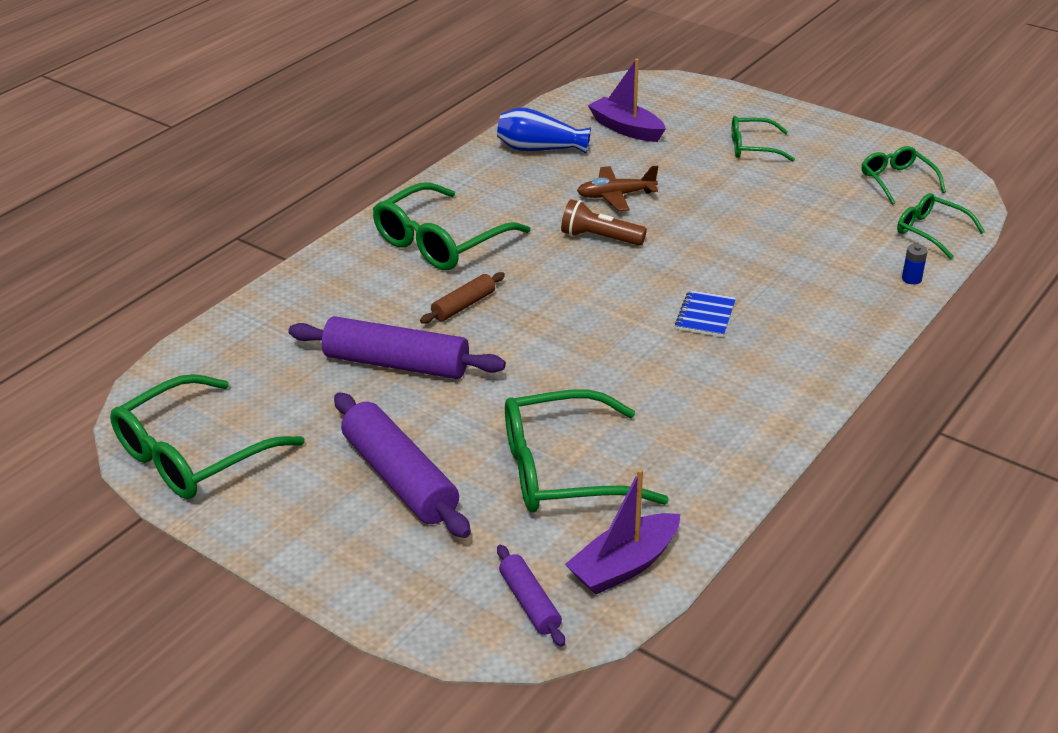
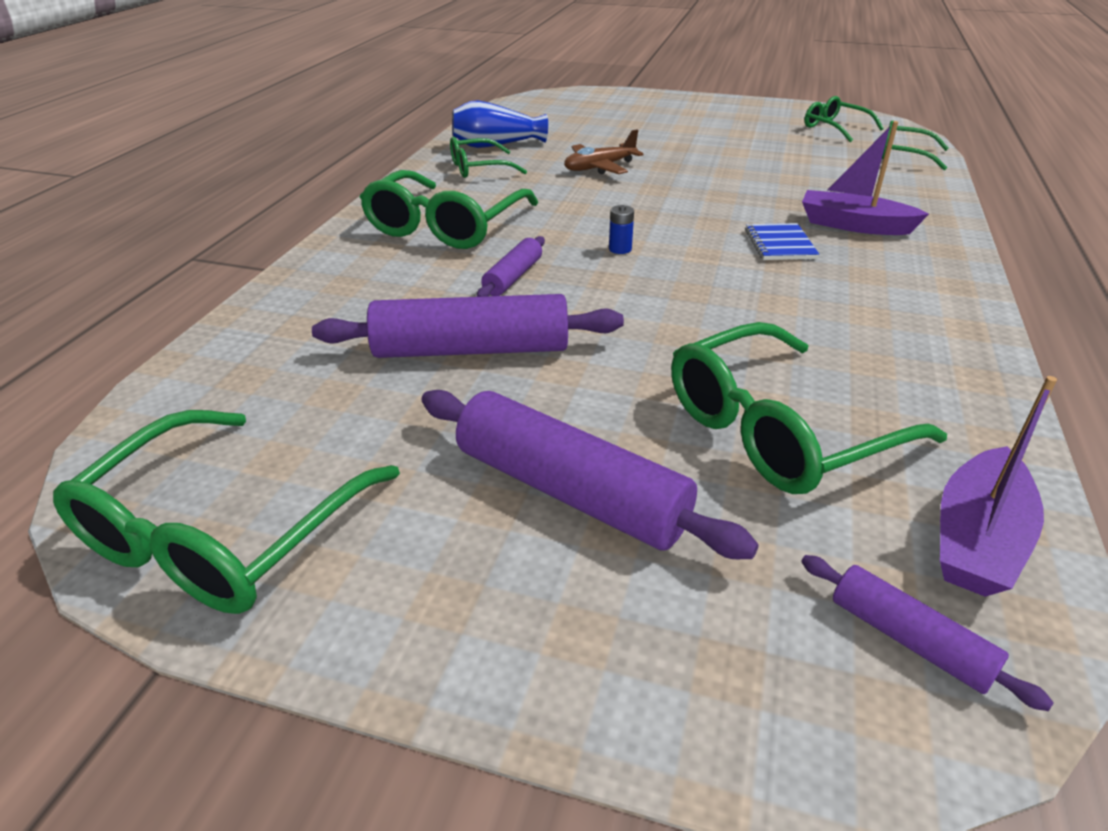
camera: 20 degrees left, 0 degrees up
brown rolling pin [420,272,505,324] -> purple rolling pin [477,236,545,297]
brown flashlight [561,199,647,246] -> none
purple boat [588,59,666,142] -> purple boat moved to [802,121,929,235]
green glasses [732,116,795,162] -> green glasses moved to [450,137,527,178]
blue battery [902,244,928,284] -> blue battery moved to [609,205,634,254]

